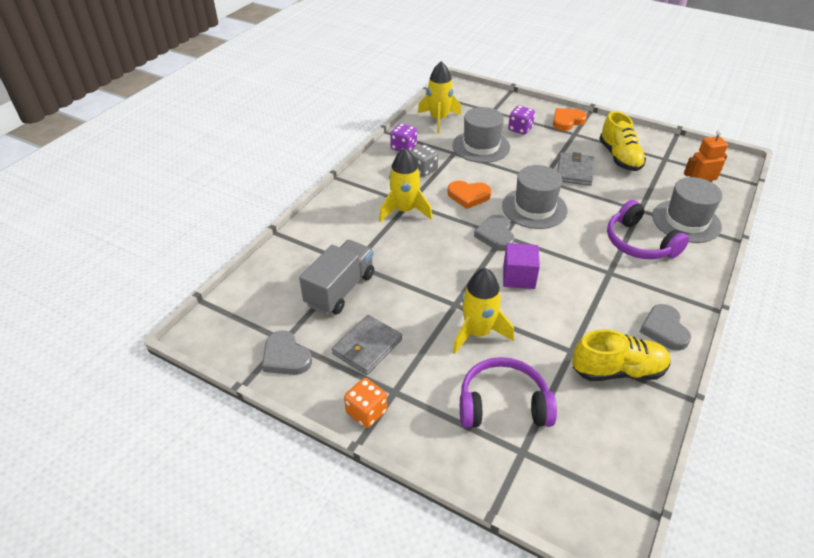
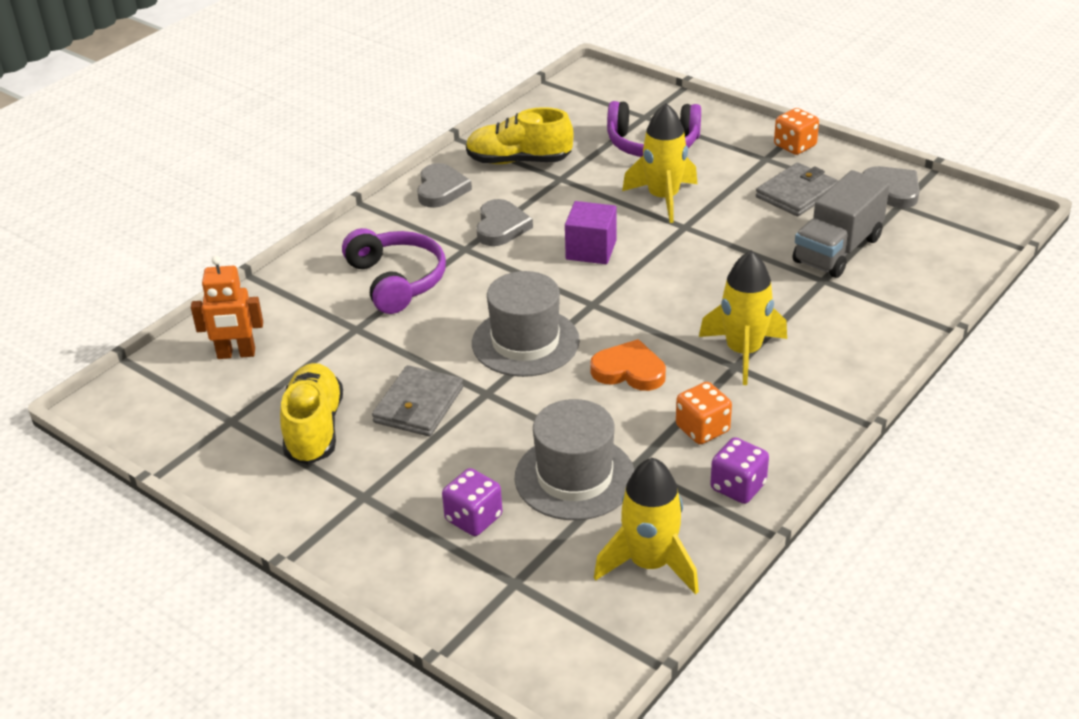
camera: 170 degrees left, 5 degrees down
grey dice [410,145,438,177] -> orange dice [676,382,732,444]
grey heart [474,215,515,251] -> grey heart moved to [476,199,533,246]
orange heart [553,108,587,131] -> none
grey hat [652,177,722,243] -> none

